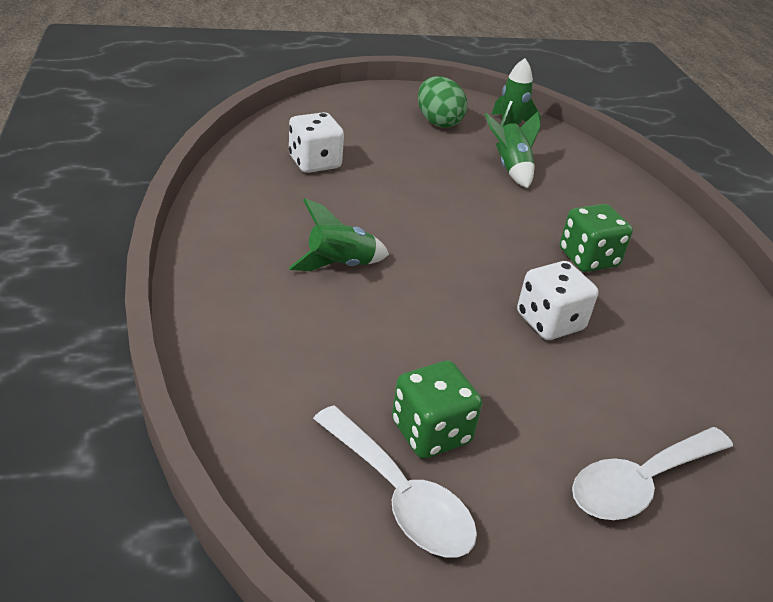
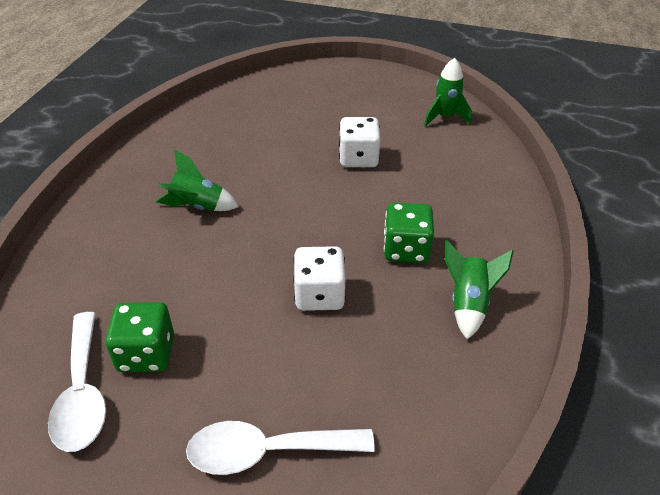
camera: 30 degrees right, 5 degrees up
white dice [289,112,344,173] -> white dice moved to [339,117,380,167]
green egg [418,76,467,128] -> none
green rocket [484,111,541,188] -> green rocket moved to [445,240,513,339]

